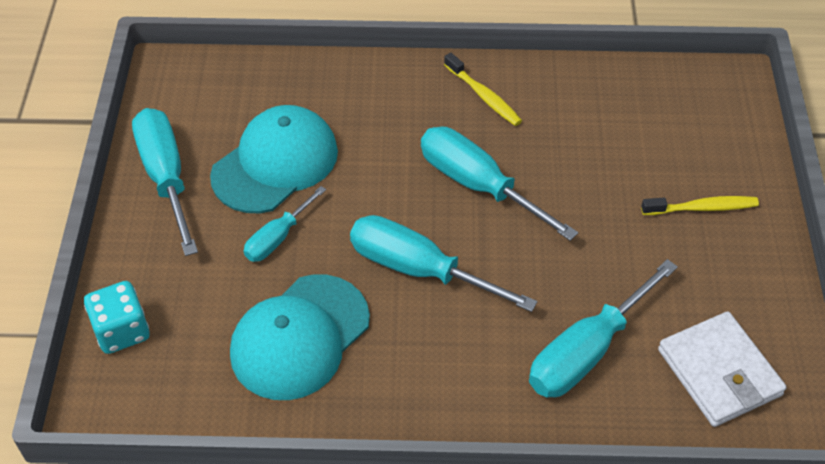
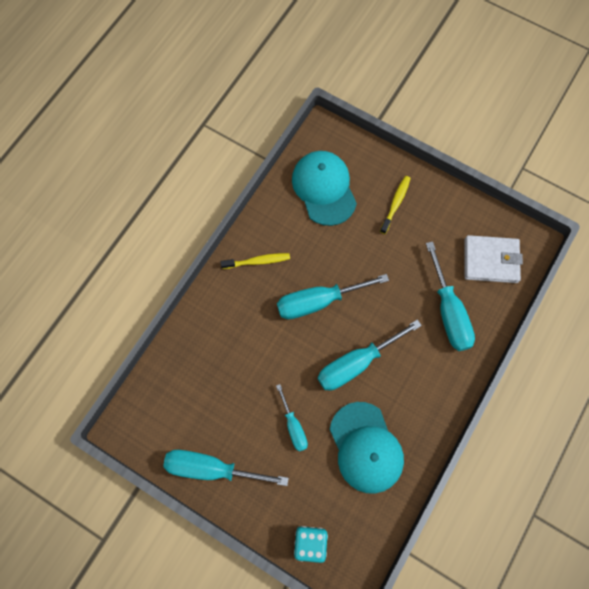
camera: 60 degrees left, 20 degrees up
turquoise cap [210,105,338,213] -> turquoise cap moved to [292,151,357,226]

